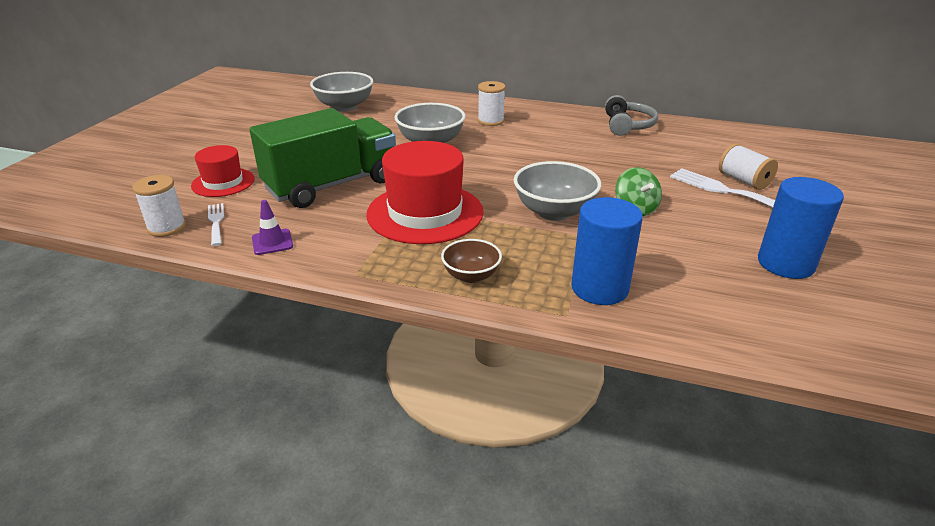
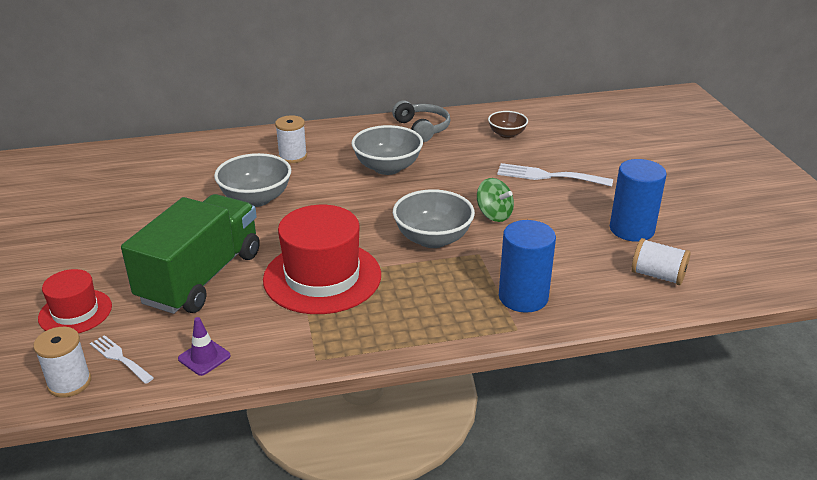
camera: 30 degrees left, 0 degrees up
grey bowl [310,72,373,112] -> grey bowl moved to [352,125,423,175]
brown bowl [441,239,502,283] -> brown bowl moved to [488,111,528,138]
white spool [719,144,778,190] -> white spool moved to [631,238,691,285]

